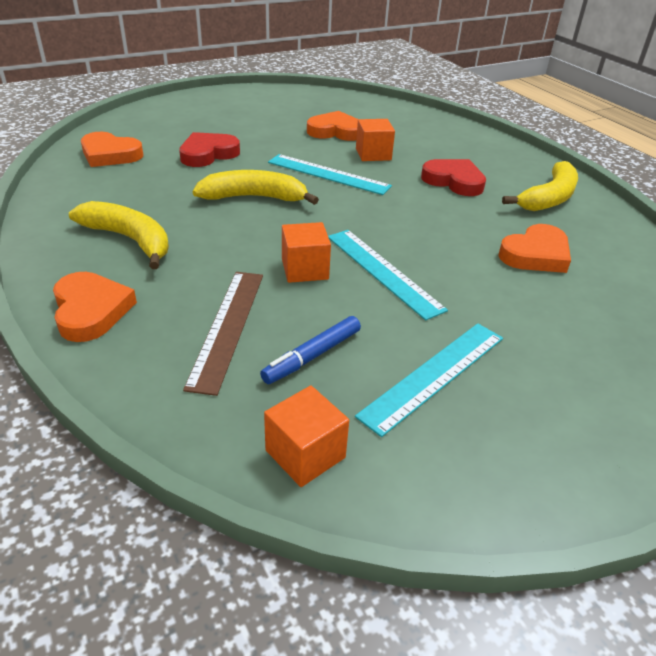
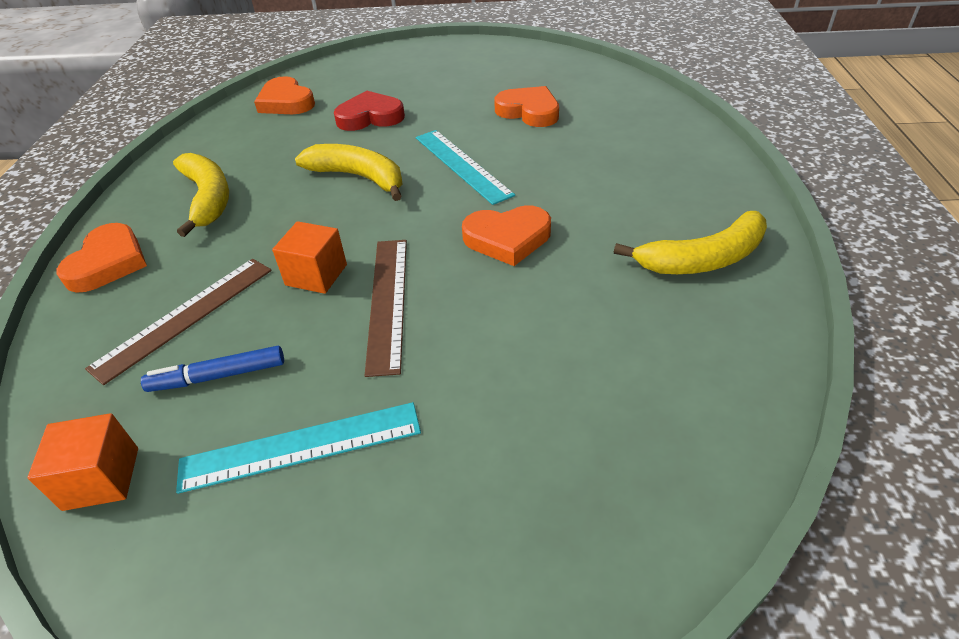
camera: 35 degrees right, 5 degrees up
turquoise ruler [328,230,448,321] -> brown ruler [364,240,407,377]
orange cube [356,119,395,161] -> none
red heart [421,159,486,196] -> none
orange heart [498,224,571,273] -> orange heart moved to [462,205,551,266]

